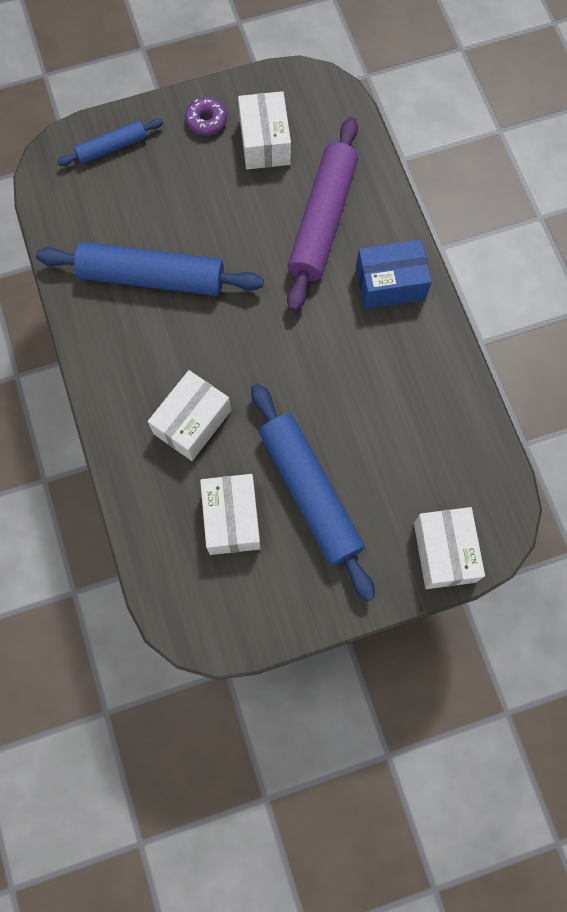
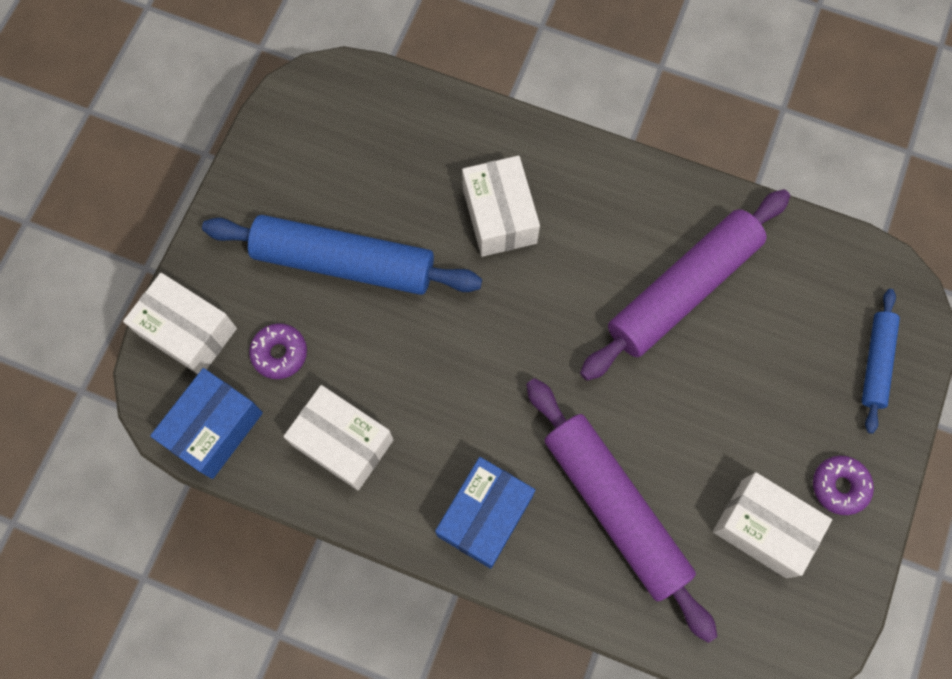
camera: 130 degrees right, 0 degrees up
blue rolling pin [36,242,264,296] -> purple rolling pin [580,189,790,381]
white box [200,474,261,555] -> white box moved to [284,385,393,490]
none -> blue box [150,368,263,479]
none -> purple donut [249,323,307,379]

